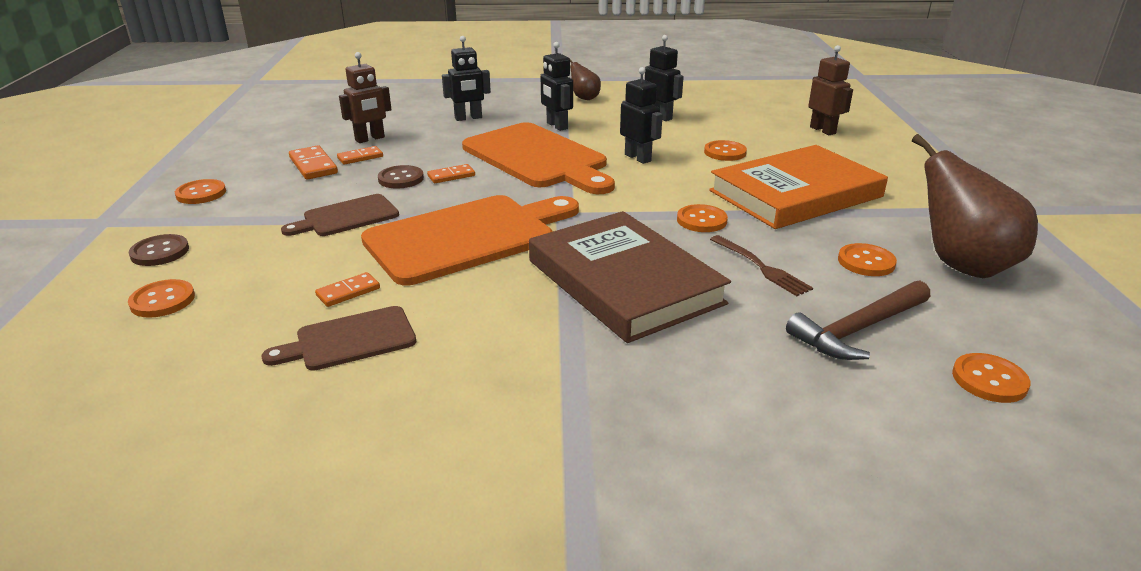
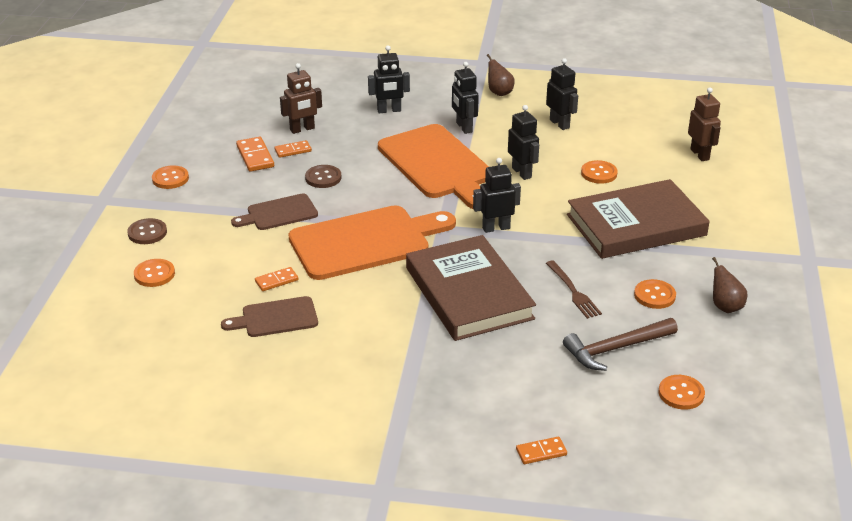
camera: 10 degrees right, 5 degrees up
orange domino [427,164,475,183] -> orange domino moved to [516,437,567,464]
orange button [677,204,728,232] -> none
orange book [709,145,888,229] -> brown book [567,179,710,259]
brown pear [912,134,1038,278] -> brown pear [712,257,747,313], size x0.49
none -> black robot [473,158,521,233]

